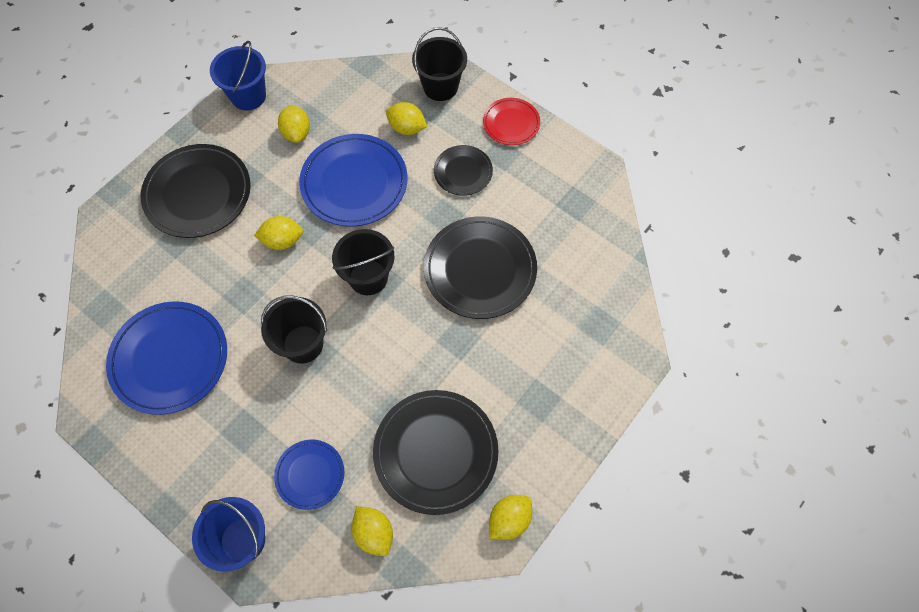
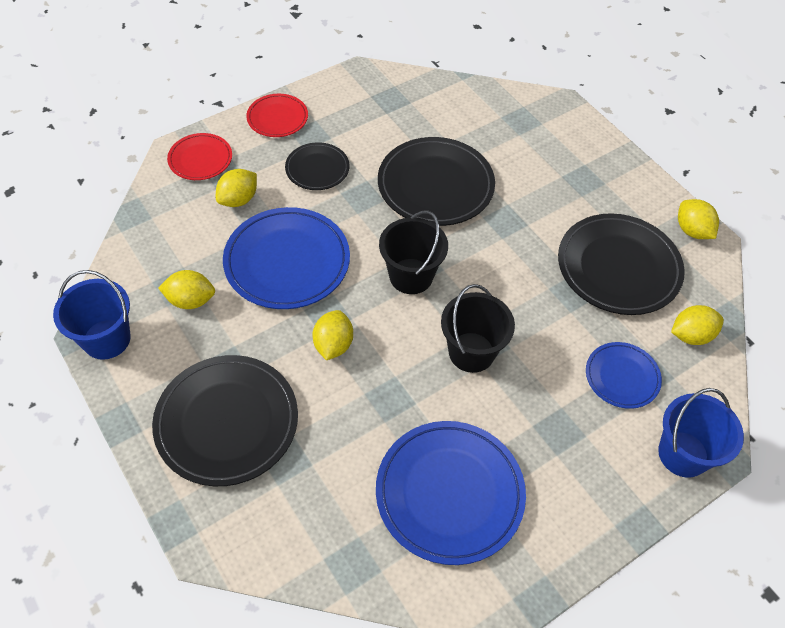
camera: 75 degrees left, 10 degrees down
black bucket [412,27,467,101] -> red plate [167,133,232,180]

